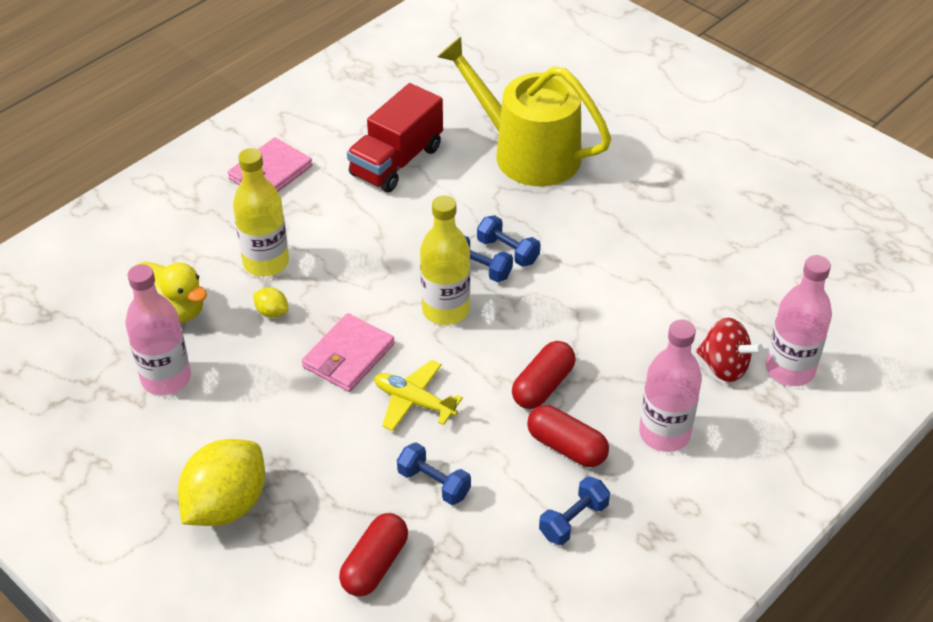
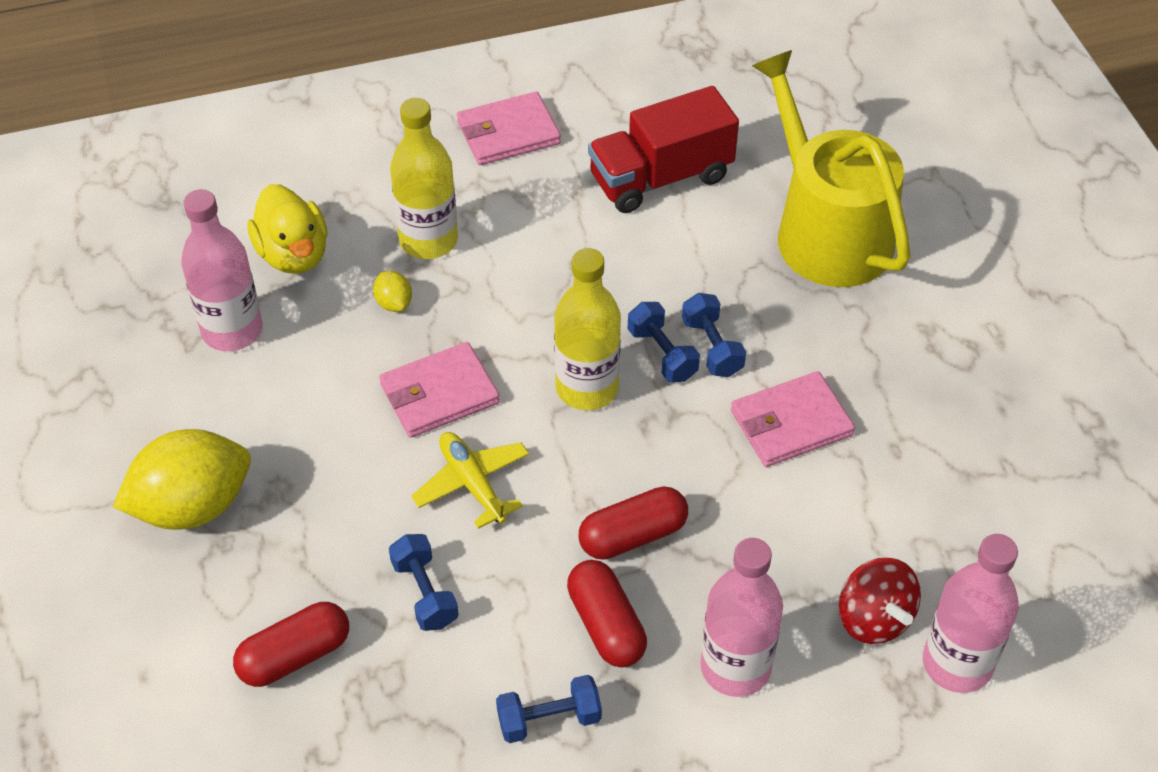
camera: 30 degrees right, 5 degrees up
none -> pink wallet [731,371,855,467]

